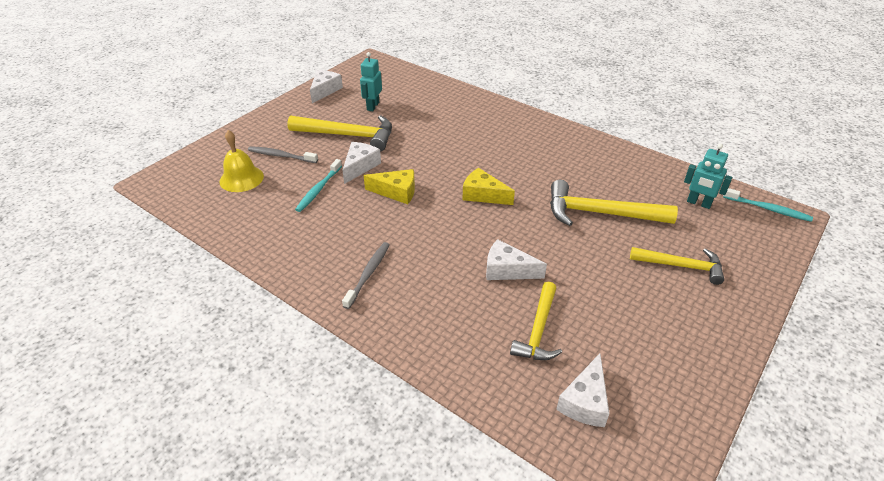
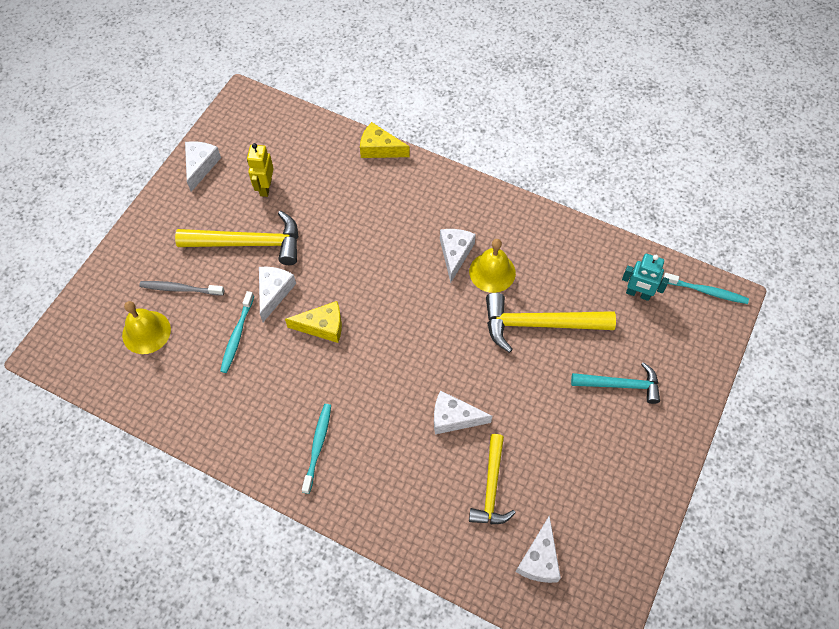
camera: 10 degrees left, 20 degrees up
grey toothbrush [342,242,390,309] -> turquoise toothbrush [302,404,331,494]
turquoise robot [360,52,382,111] -> yellow robot [247,143,274,197]
yellow cheese [462,168,515,205] -> yellow cheese moved to [360,122,410,158]
yellow hammer [630,247,724,285] -> turquoise hammer [571,362,660,404]
none -> white cheese [440,229,476,283]
none -> yellow bell [469,239,516,293]

